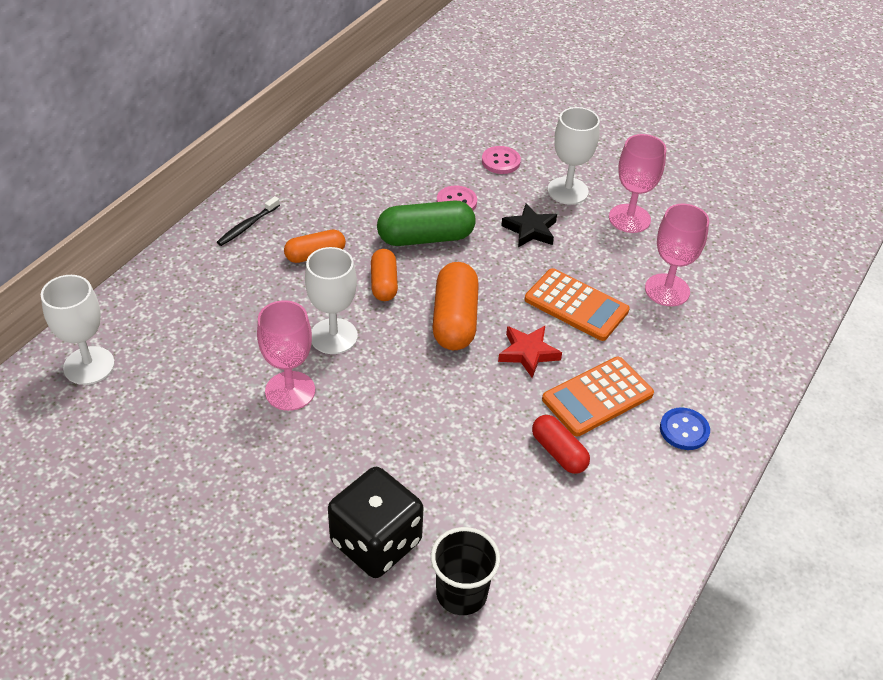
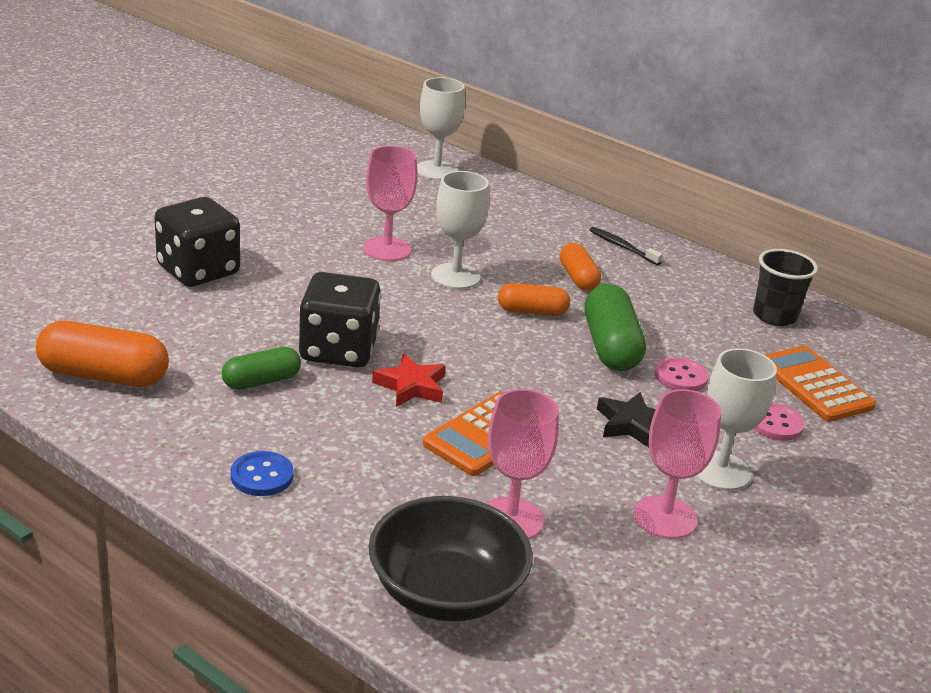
camera: 95 degrees right, 15 degrees down
black cup [431,527,500,615] -> black cup moved to [753,249,818,326]
orange capsule [433,262,479,350] -> orange capsule moved to [36,321,169,387]
red capsule [532,415,590,474] -> green capsule [222,347,301,390]
orange calculator [542,357,654,436] -> orange calculator moved to [765,346,876,422]
none -> black dice [299,272,381,367]
none -> black bowl [368,496,533,622]

